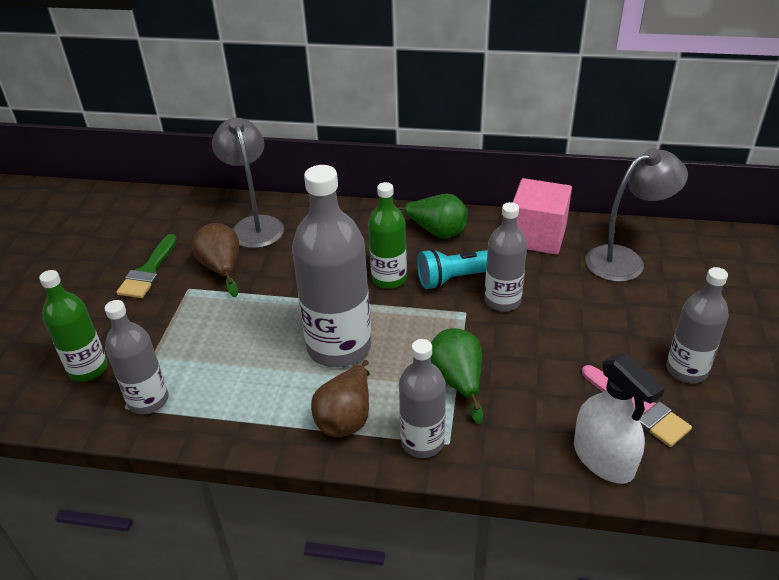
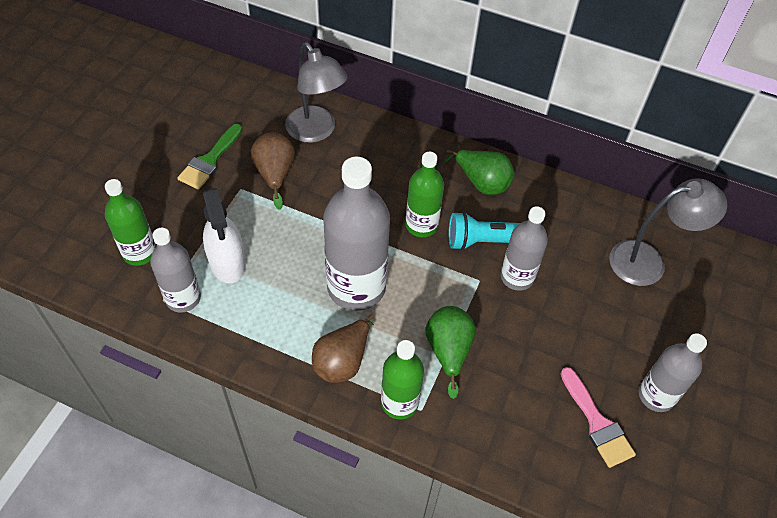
camera: 10 degrees right, 15 degrees up
grey lamp [212,118,284,248] -> grey lamp turned 150 degrees clockwise [285,42,348,143]
grey bottle [399,339,446,458] -> green bottle [381,340,424,419]
pink cube [513,178,572,255] -> none
white spray bottle [574,353,665,484] -> white spray bottle moved to [203,188,246,283]

